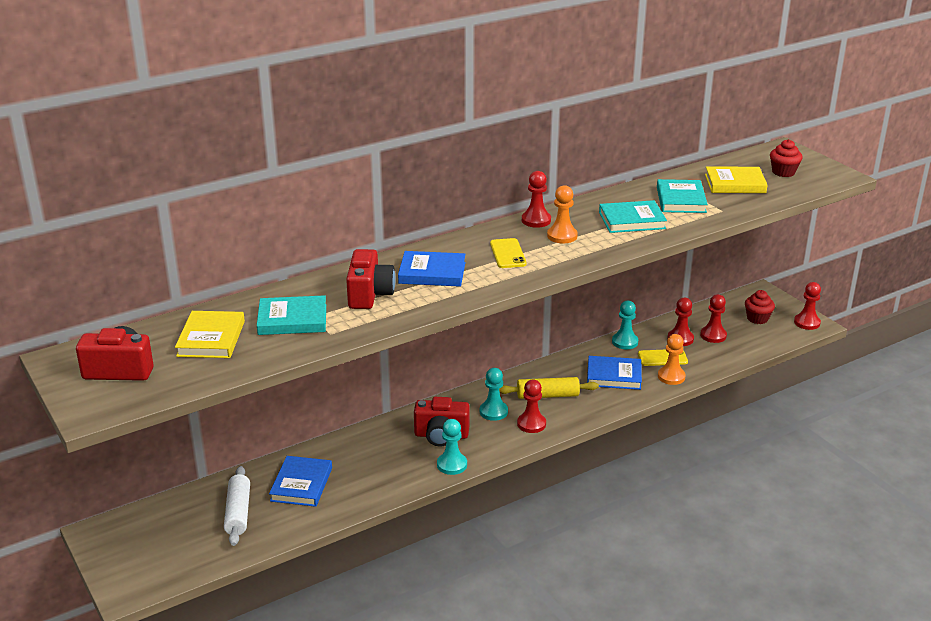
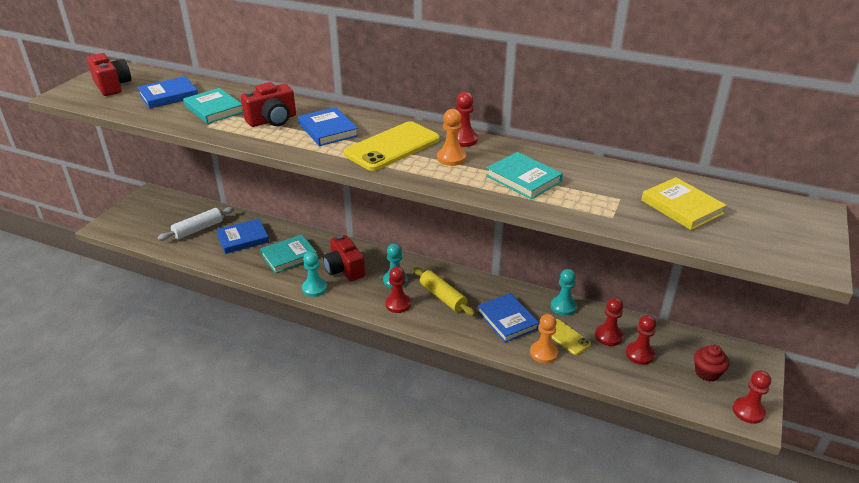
camera: 55 degrees right, 5 degrees up
yellow book [175,311,245,358] -> blue book [137,76,198,109]
yellow phone [490,238,527,268] -> yellow phone [344,121,440,171], size x1.85
turquoise book [657,179,708,213] -> turquoise book moved to [260,234,317,273]
red cupcake [770,139,803,177] -> none

